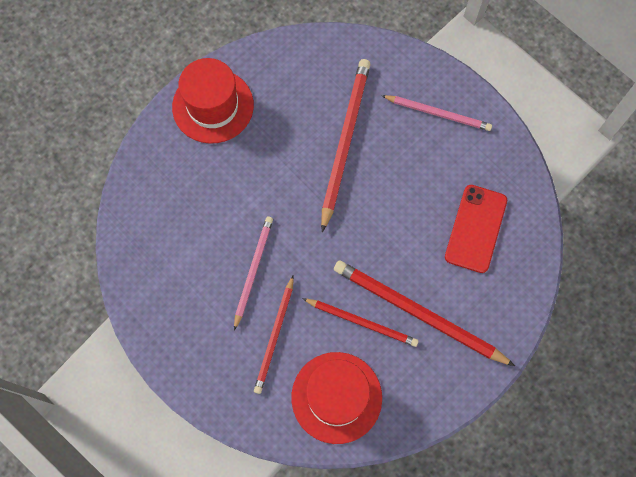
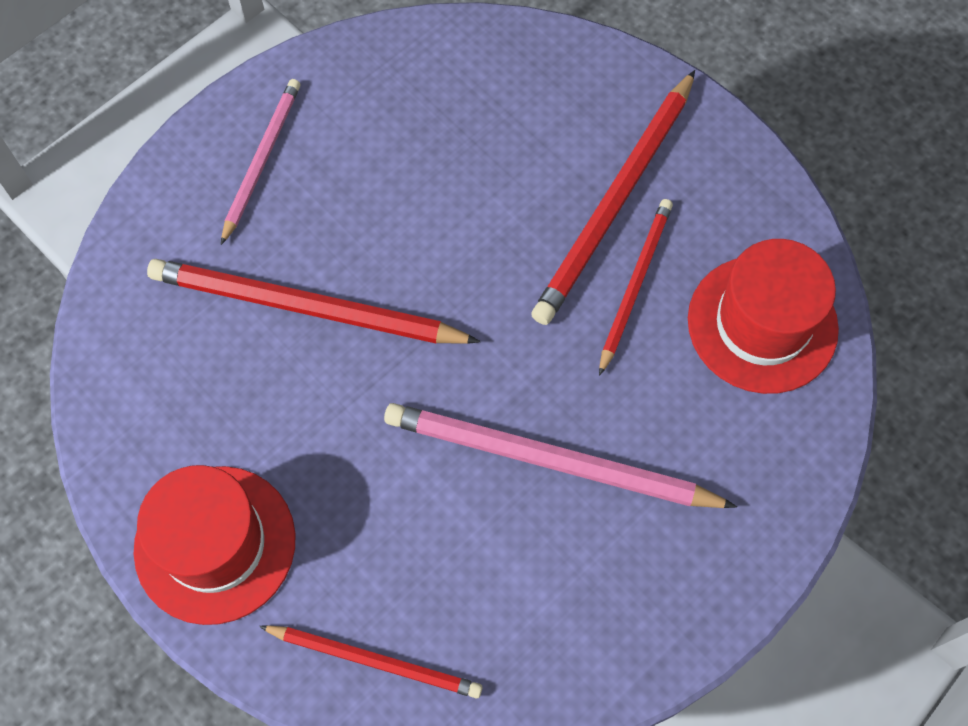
camera: 90 degrees left, 5 degrees down
pink pencil [234,216,273,330] -> pink pencil [384,403,737,508], size x1.64
red pencil [254,276,294,394] -> red pencil moved to [259,625,482,698]
red phone [445,185,507,273] -> none

